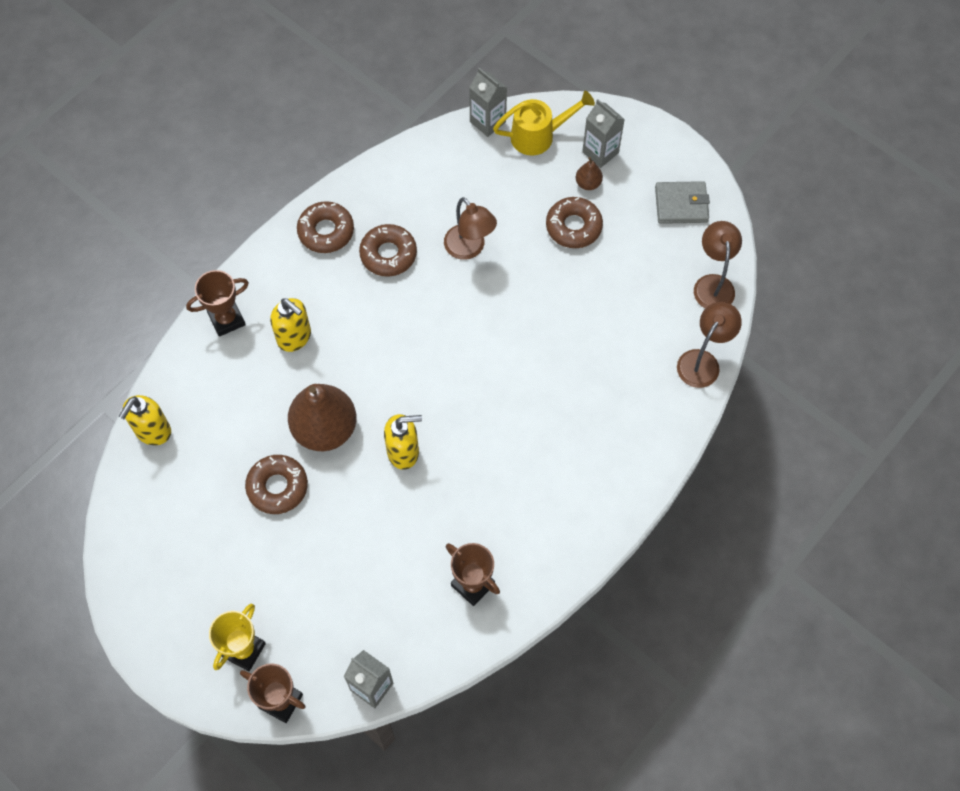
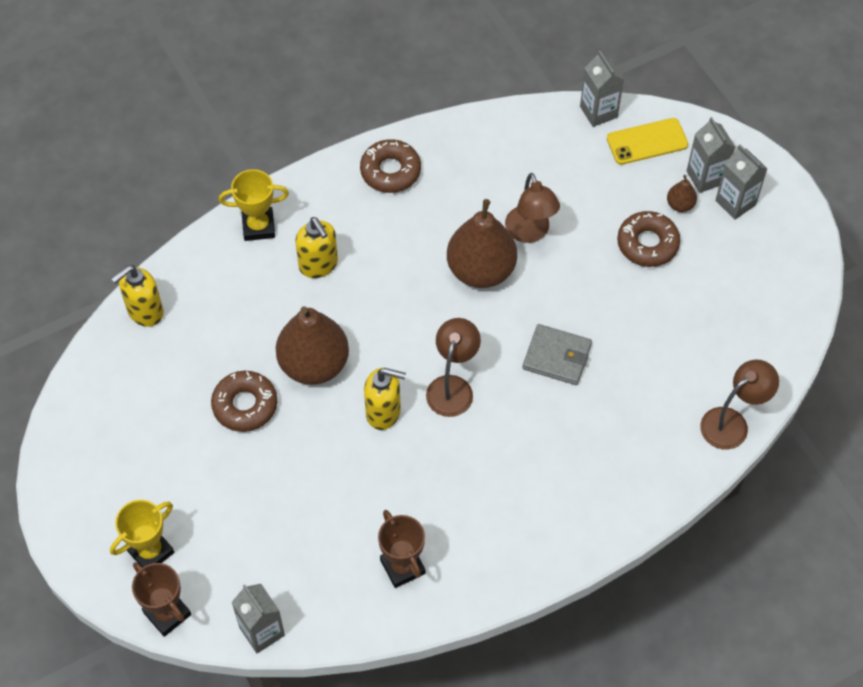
camera: 20 degrees right, 5 degrees down
brown trophy [186,270,249,337] -> yellow trophy [219,169,289,241]
brown donut [359,224,417,277] -> none
yellow watering can [493,91,595,156] -> yellow phone [607,118,688,165]
grey wallet [655,181,710,224] -> grey wallet moved to [523,324,592,385]
brown lamp [694,221,742,308] -> brown lamp moved to [426,318,481,417]
none -> brown pear [447,199,517,288]
none -> grey carton [715,144,768,220]

